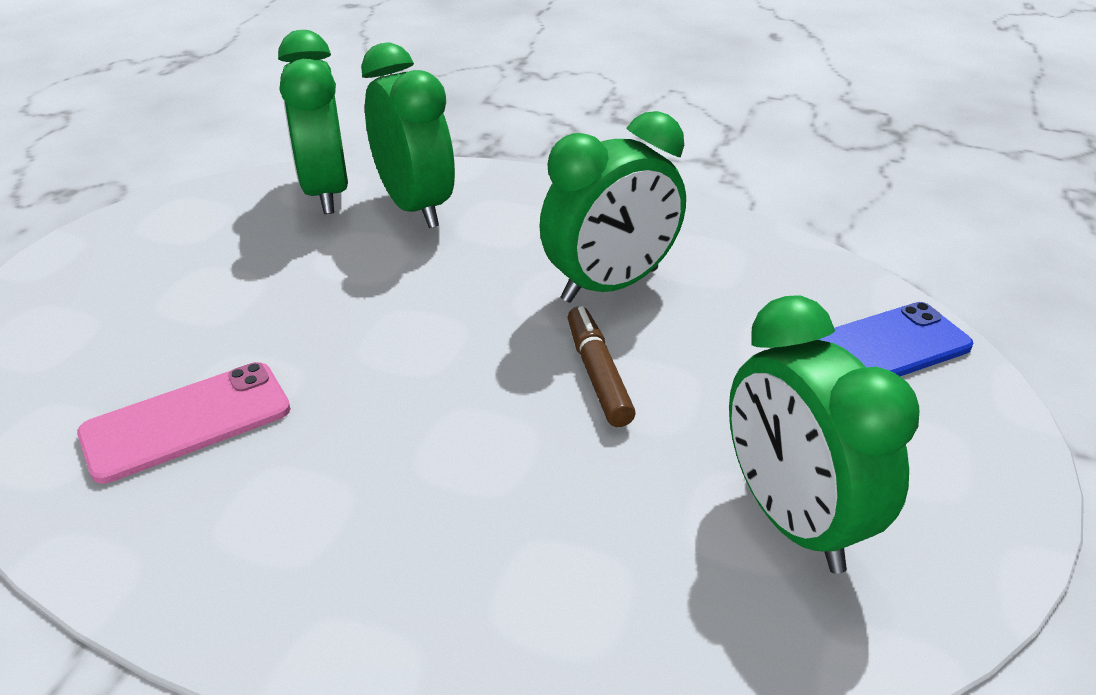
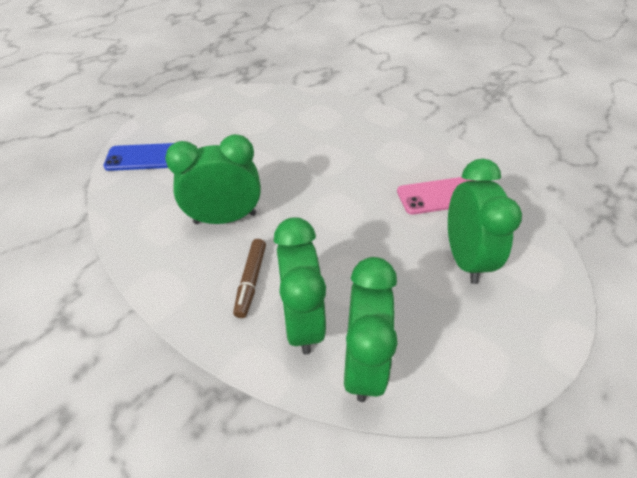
camera: 160 degrees left, 10 degrees up
brown marker [567,306,636,427] -> brown marker moved to [233,239,266,318]
green clock [729,295,919,574] -> green clock moved to [448,159,522,284]

